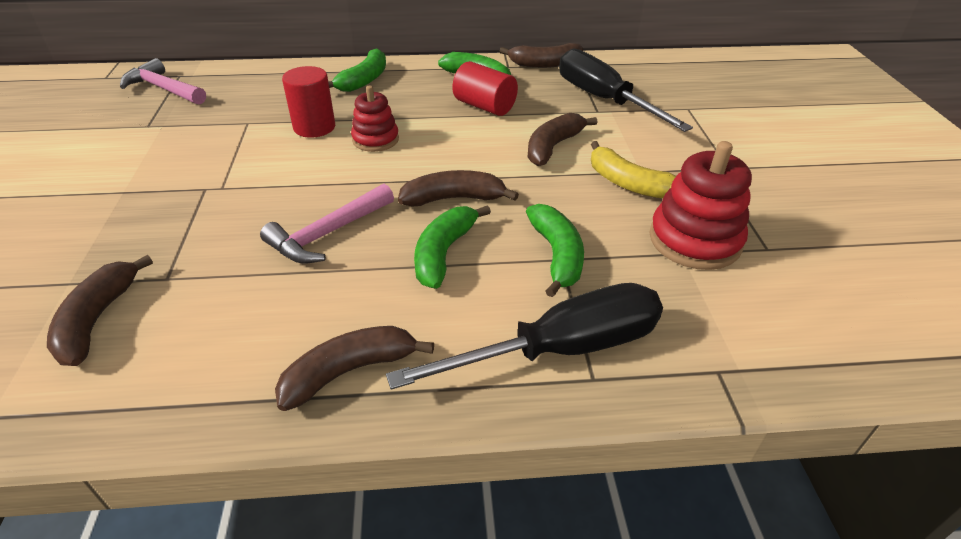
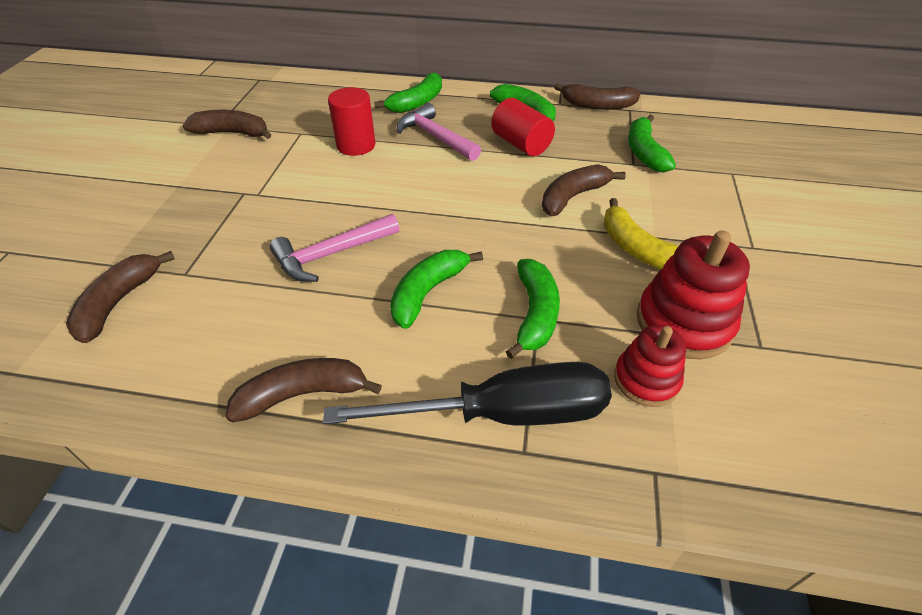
camera: 15 degrees right, 5 degrees up
pink hammer [120,58,206,105] -> pink hammer moved to [397,103,481,161]
red stacking toy [351,85,399,152] -> red stacking toy moved to [614,325,686,407]
brown banana [398,170,519,206] -> brown banana moved to [183,110,271,139]
black screwdriver [559,48,693,132] -> green banana [628,115,676,172]

